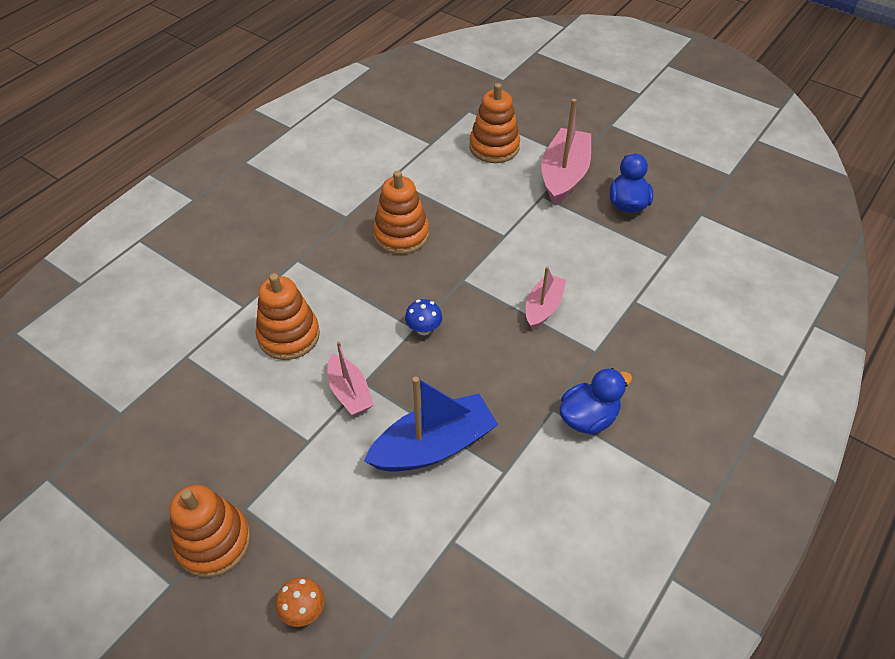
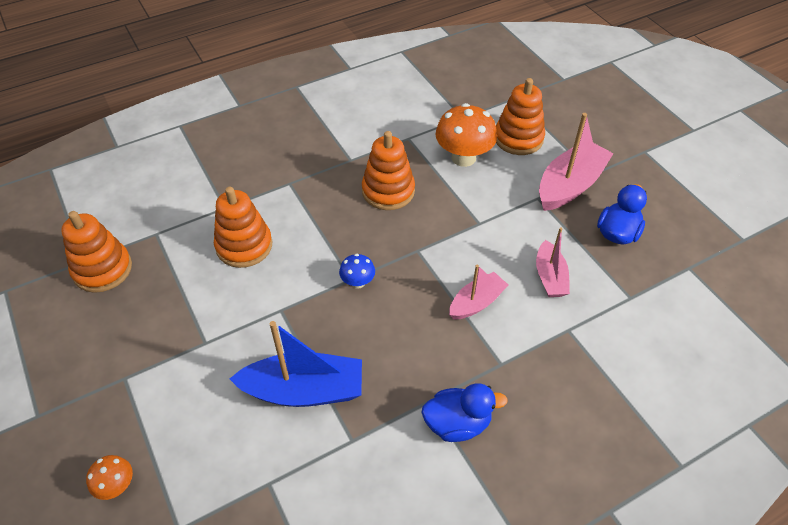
camera: 25 degrees right, 0 degrees up
orange stacking toy [170,485,251,578] -> orange stacking toy moved to [61,211,132,293]
pink boat [327,341,373,416] -> pink boat moved to [536,227,570,297]
none -> orange mushroom [435,103,497,167]

